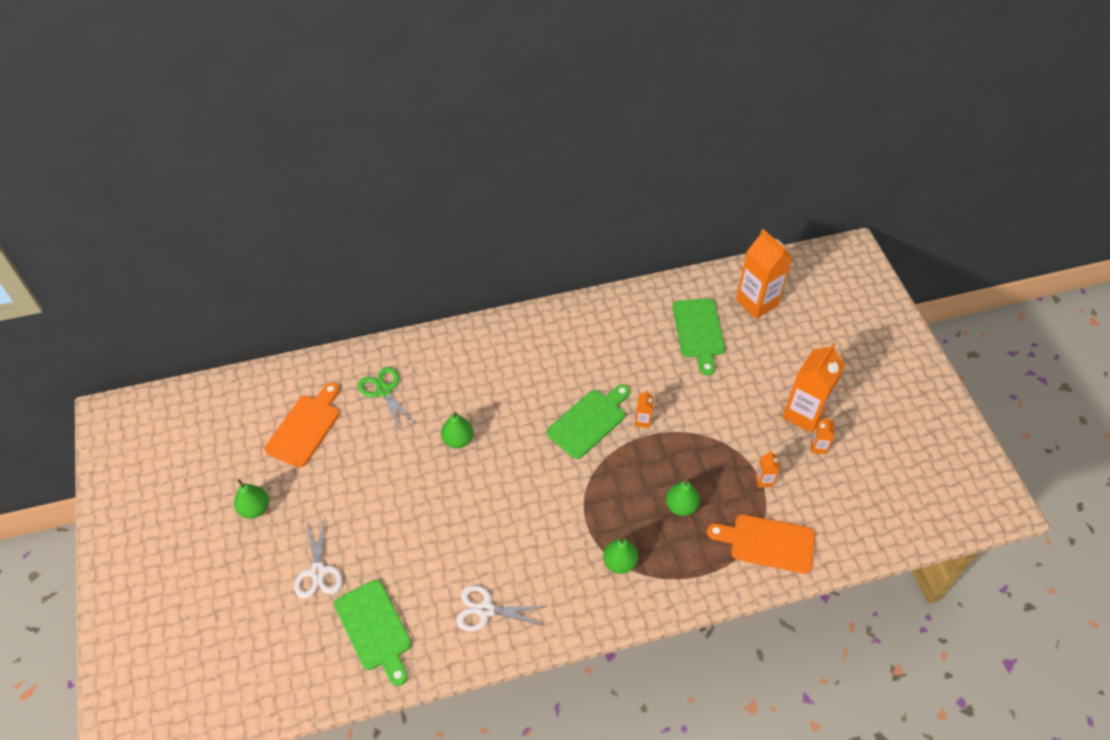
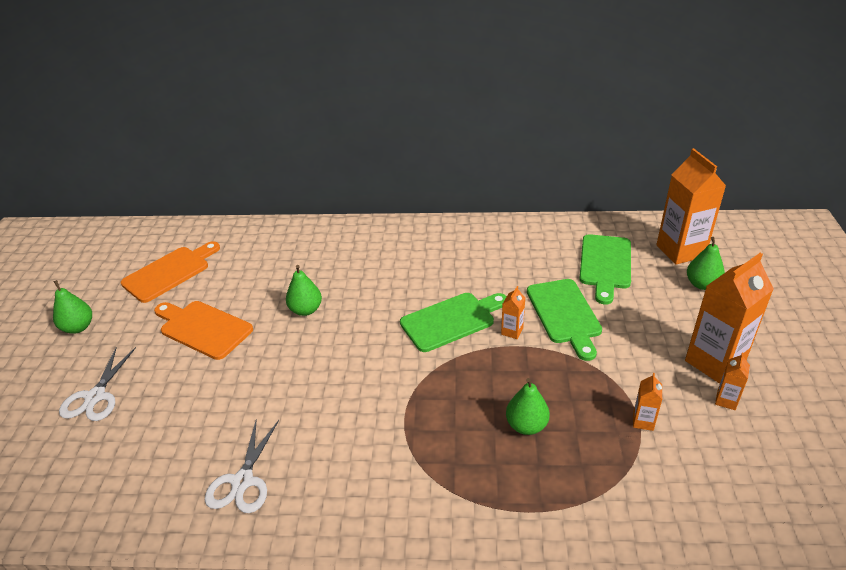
camera: 20 degrees right, 15 degrees down
green cutting board [334,580,412,686] -> green cutting board moved to [527,279,602,361]
green scissors [358,367,417,431] -> none
white scissors [456,585,548,631] -> white scissors turned 105 degrees counterclockwise [205,419,279,513]
green pear [603,537,638,574] -> green pear moved to [687,237,725,290]
orange cutting board [707,514,815,574] -> orange cutting board moved to [154,301,253,360]

